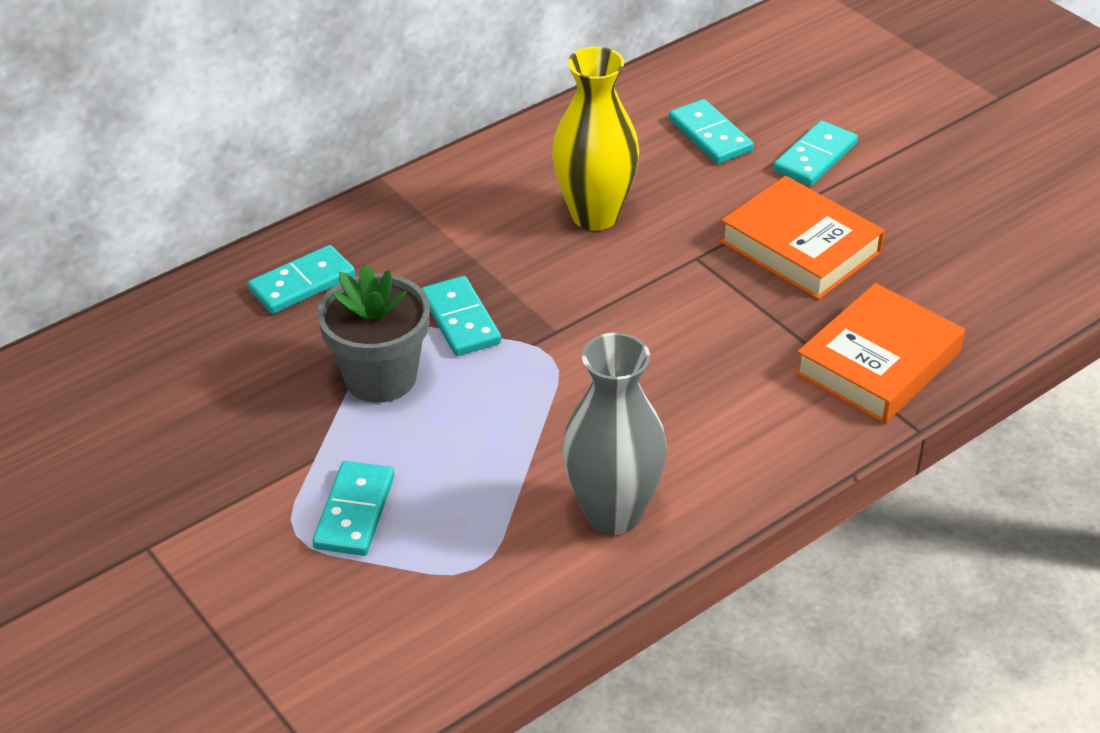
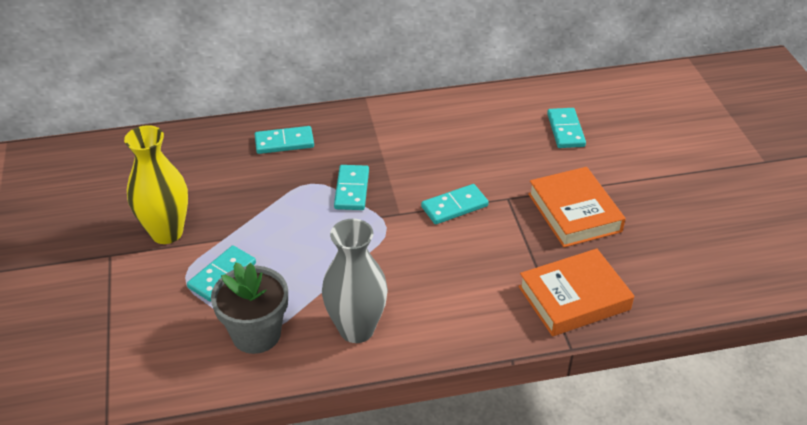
camera: 25 degrees right, 0 degrees up
grey flower pot [317,265,429,403] -> grey flower pot moved to [211,262,288,354]
yellow vase [552,47,639,230] -> yellow vase moved to [124,125,188,244]
turquoise domino [773,120,858,186] -> turquoise domino moved to [421,184,489,224]

